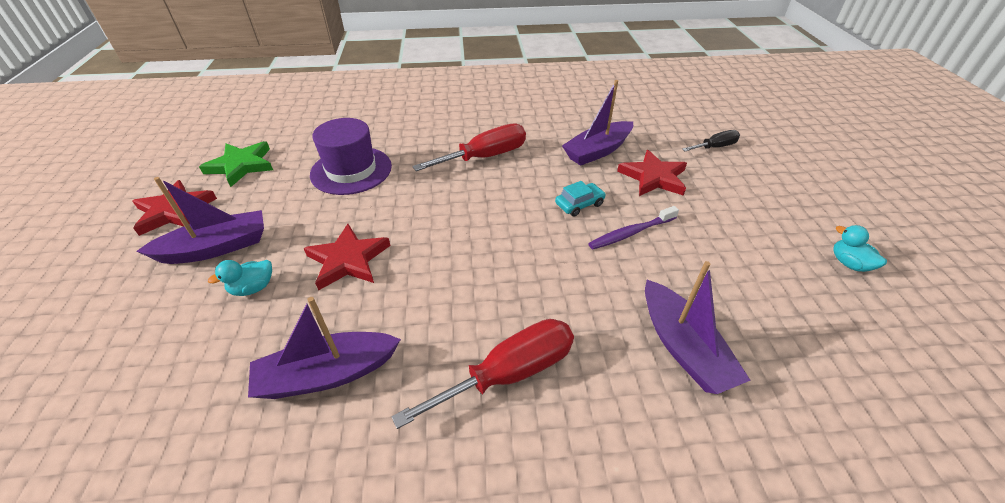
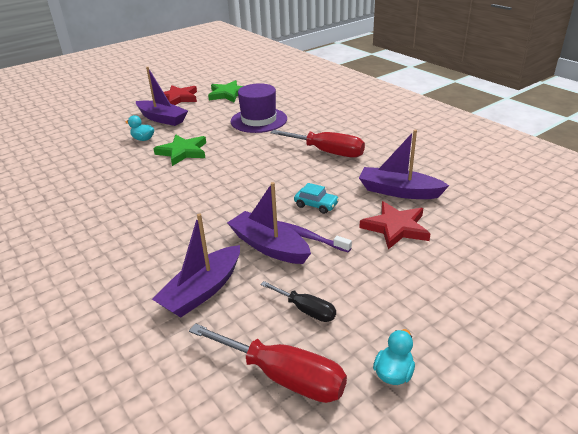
camera: 60 degrees right, 10 degrees down
purple boat [248,297,401,399] -> purple boat moved to [227,182,311,264]
red star [304,224,391,291] -> green star [153,134,206,166]
red screwdriver [391,319,574,429] -> red screwdriver moved to [189,323,347,403]
black screwdriver [682,130,740,151] -> black screwdriver moved to [260,281,336,322]

